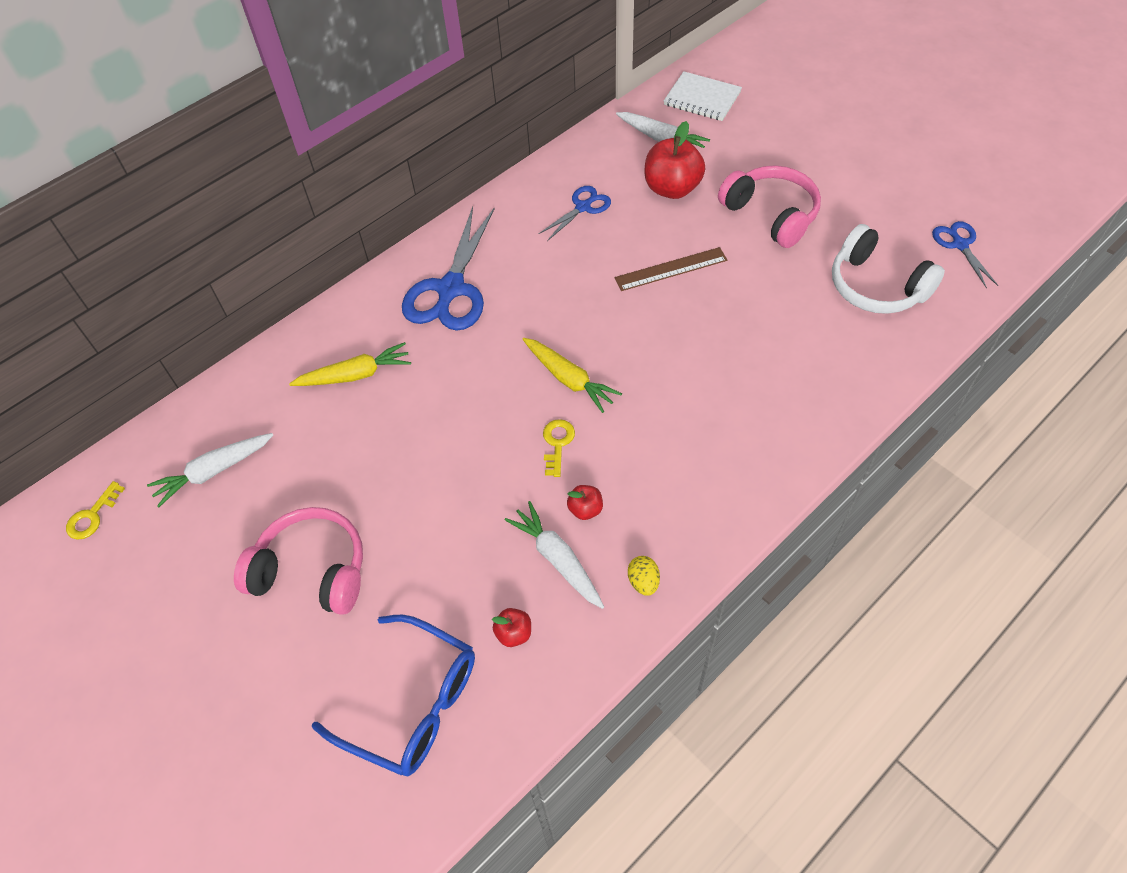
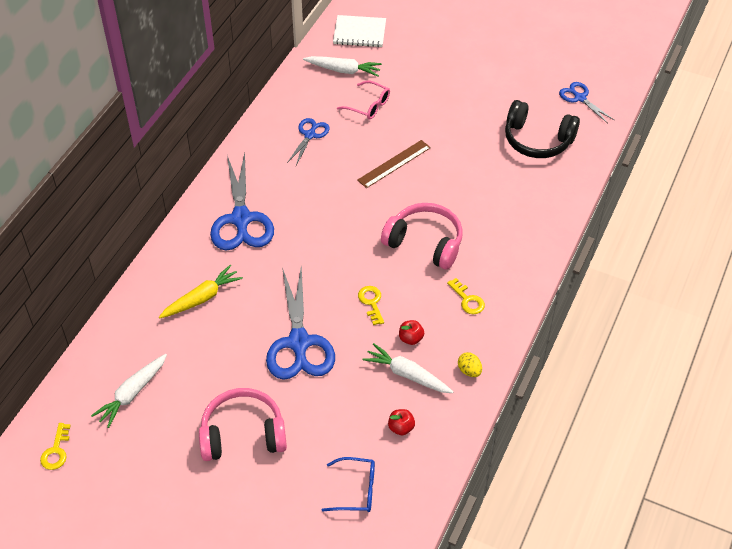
camera: 25 degrees left, 5 degrees down
blue glasses [312,615,475,776] -> blue glasses [322,457,375,512], size x0.59
yellow carrot [522,338,622,413] -> none
red apple [644,121,705,199] -> pink glasses [337,81,390,120]
pink headphones [718,165,821,248] -> pink headphones moved to [381,203,463,270]
white headphones [832,224,945,314] -> black headphones [505,100,580,158]
none -> blue scissors [266,265,335,380]
none -> yellow key [447,278,485,314]

